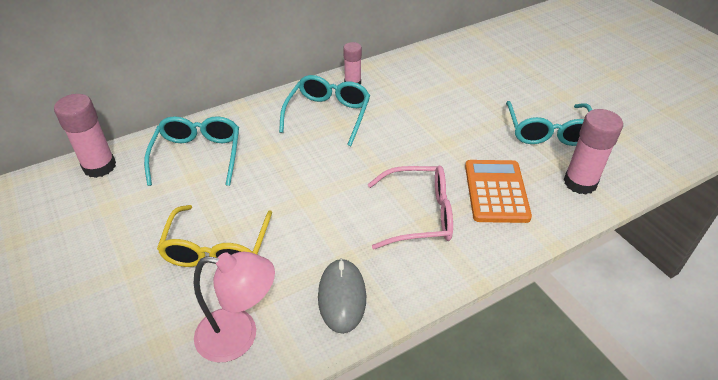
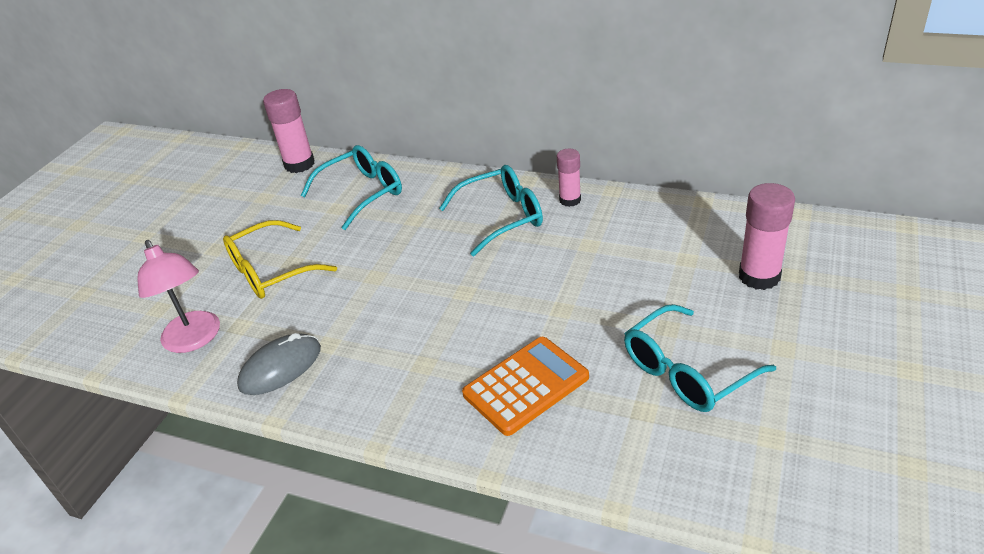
camera: 55 degrees right, 5 degrees down
pink glasses [368,166,453,249] -> none
pink glue stick [564,109,623,195] -> pink glue stick moved to [739,183,795,290]

